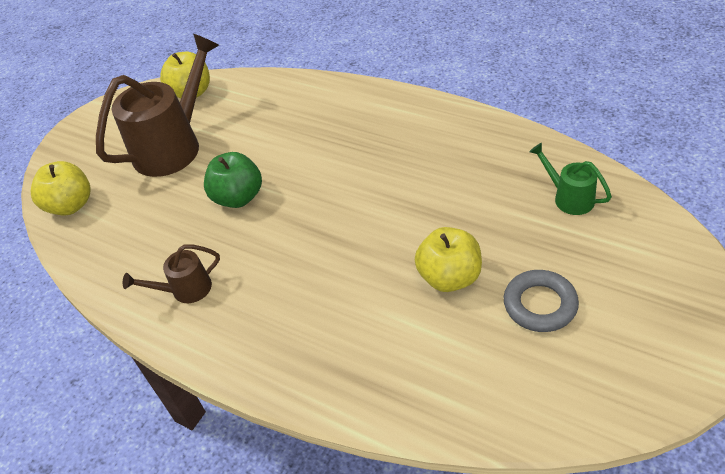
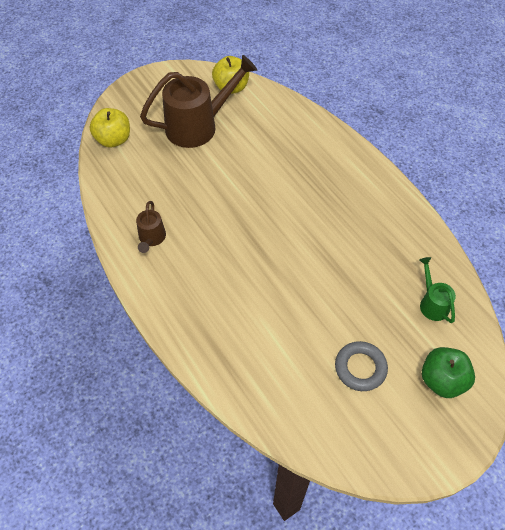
camera: 20 degrees right, 10 degrees up
brown watering can [123,244,220,303] -> brown watering can turned 90 degrees counterclockwise [136,201,166,253]
green apple [204,152,262,208] -> green apple moved to [422,347,475,398]
yellow apple [415,227,482,292] -> none

